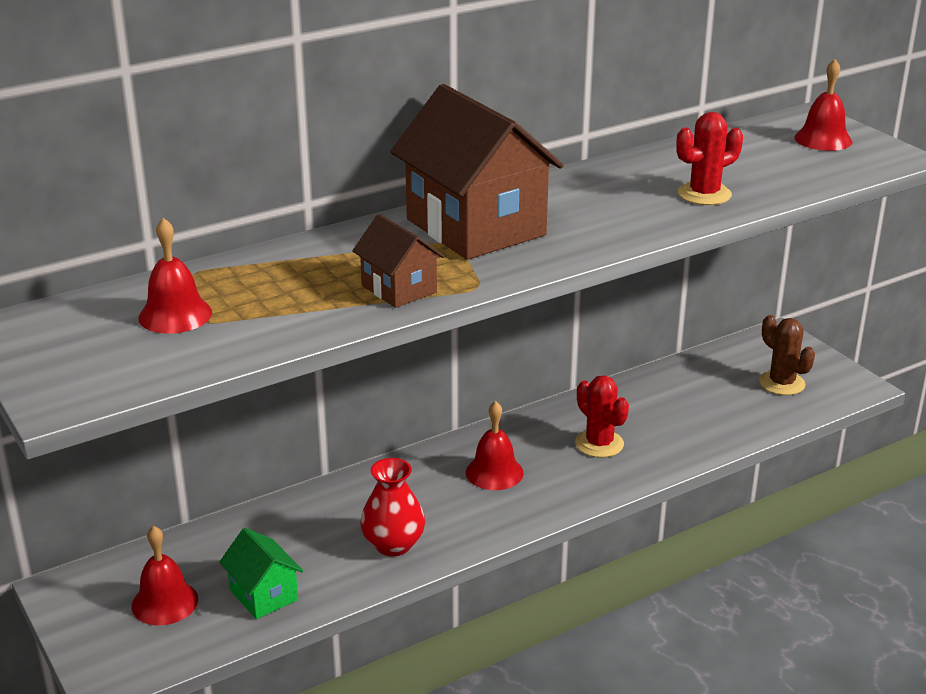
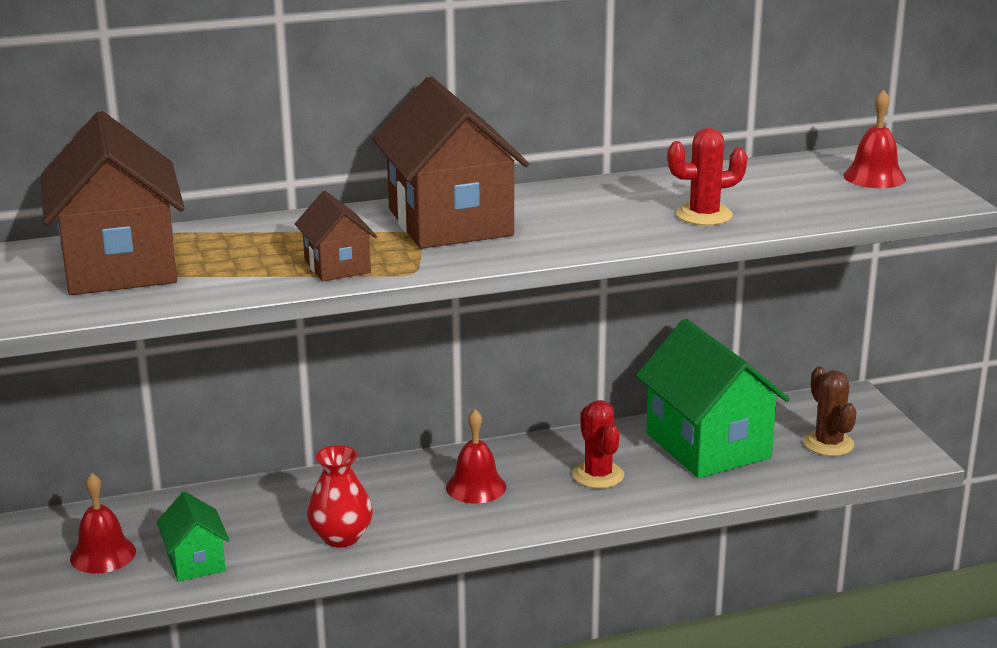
camera: 15 degrees right, 5 degrees down
red bell [138,218,212,334] -> brown house [41,111,185,295]
none -> green house [636,319,790,478]

